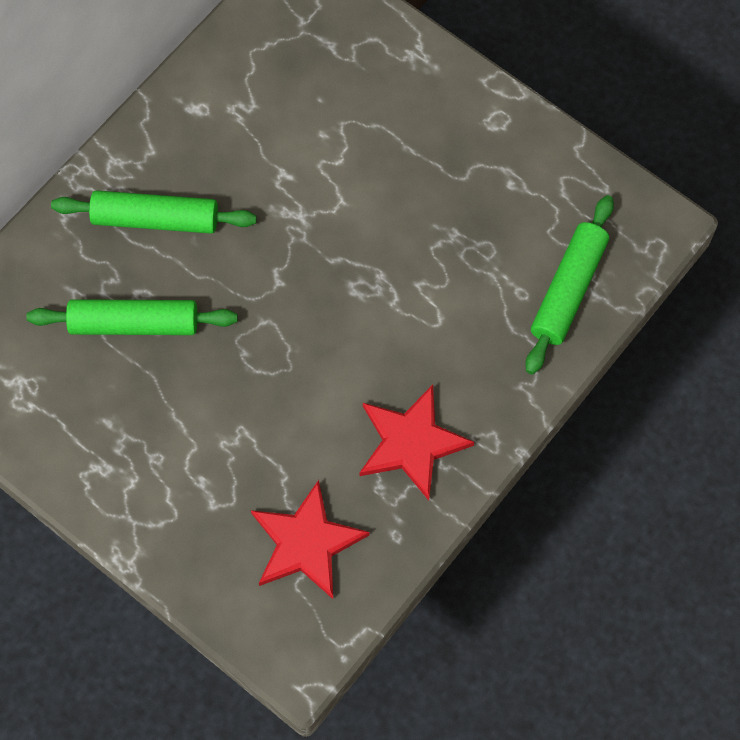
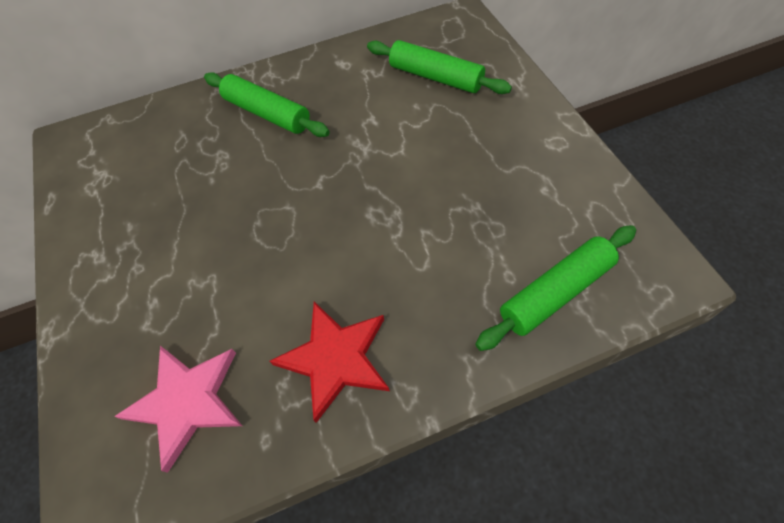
camera: 35 degrees right, 10 degrees down
green rolling pin [26,299,238,335] -> green rolling pin moved to [367,40,512,94]
red star [251,480,370,599] -> pink star [114,346,242,473]

